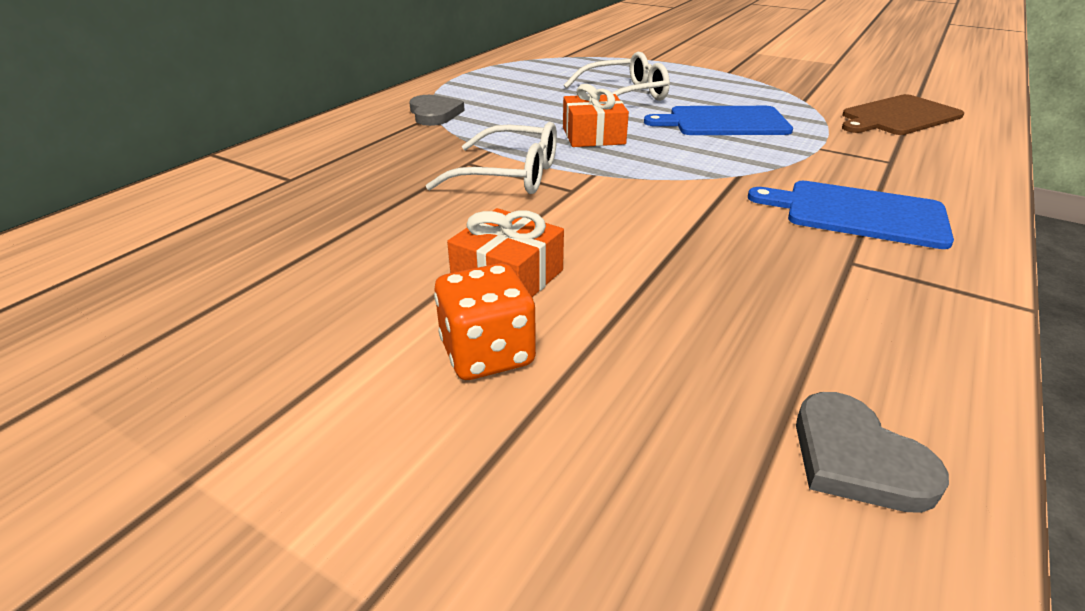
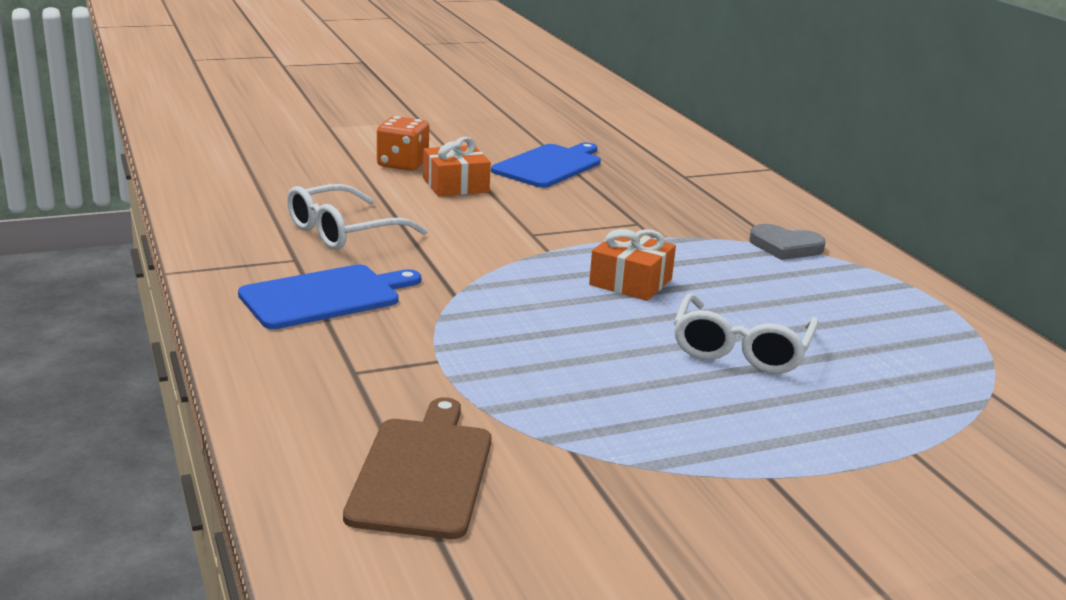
camera: 125 degrees right, 10 degrees down
white glasses [426,122,557,194] -> white glasses moved to [287,184,427,250]
blue cutting board [644,106,793,135] -> blue cutting board moved to [491,142,601,188]
grey heart [796,392,949,513] -> none

